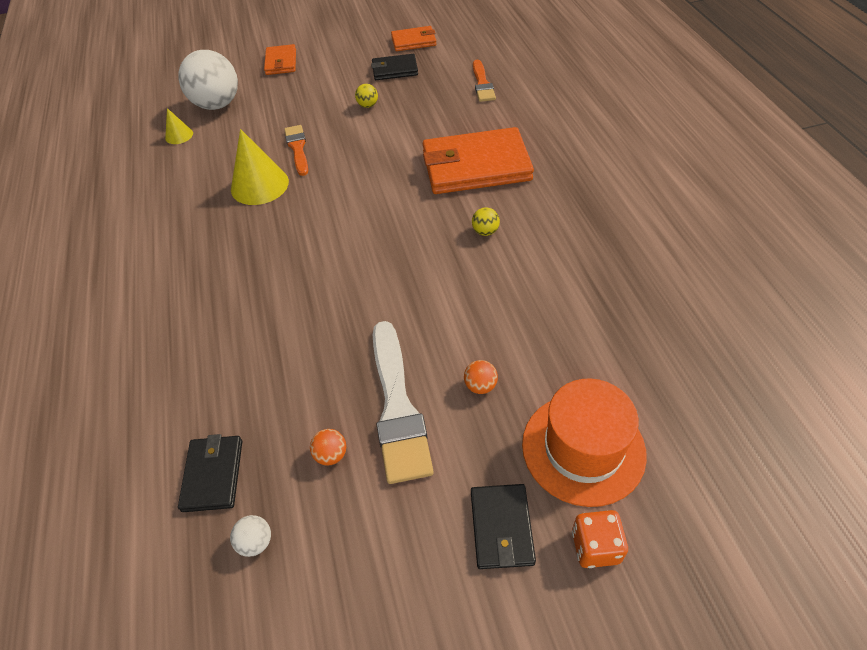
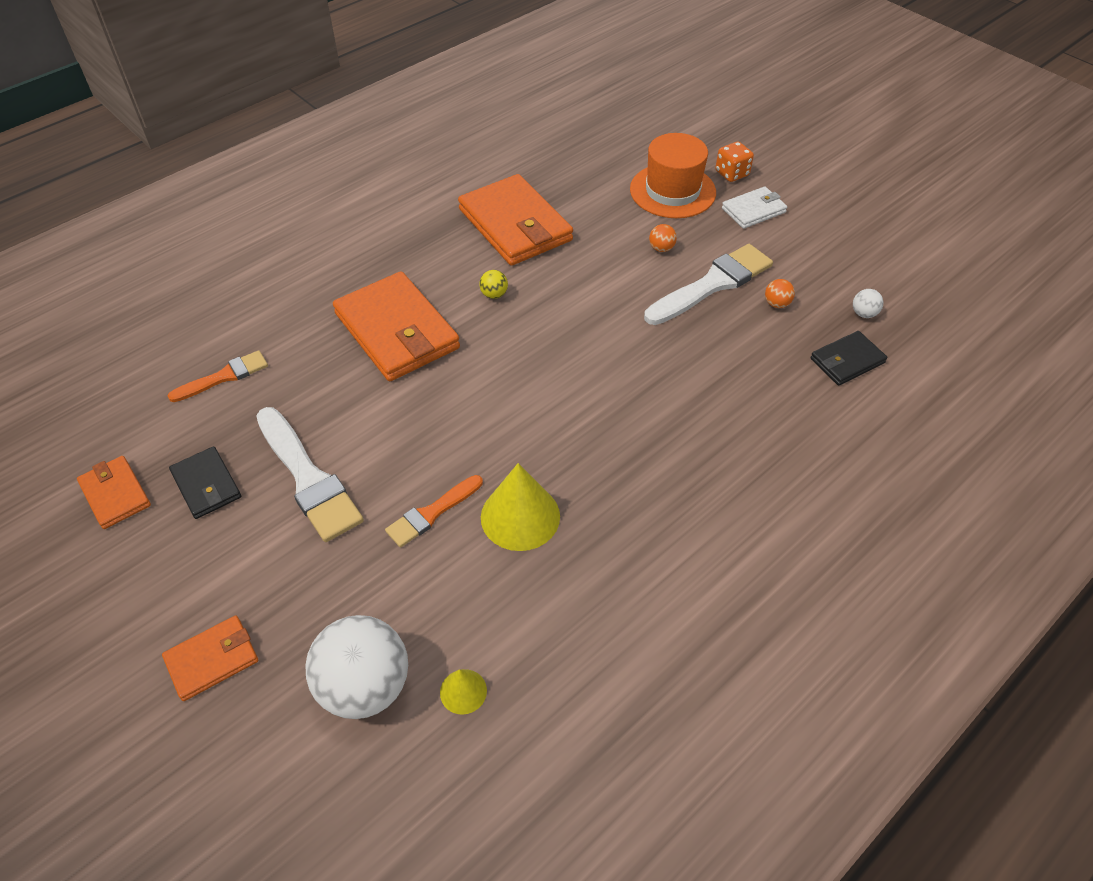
camera: 120 degrees left, 0 degrees up
yellow ball [355,84,378,108] -> white brush [256,407,364,542]
black wallet [471,484,536,569] -> white wallet [722,186,787,229]
none -> orange wallet [458,174,573,266]

